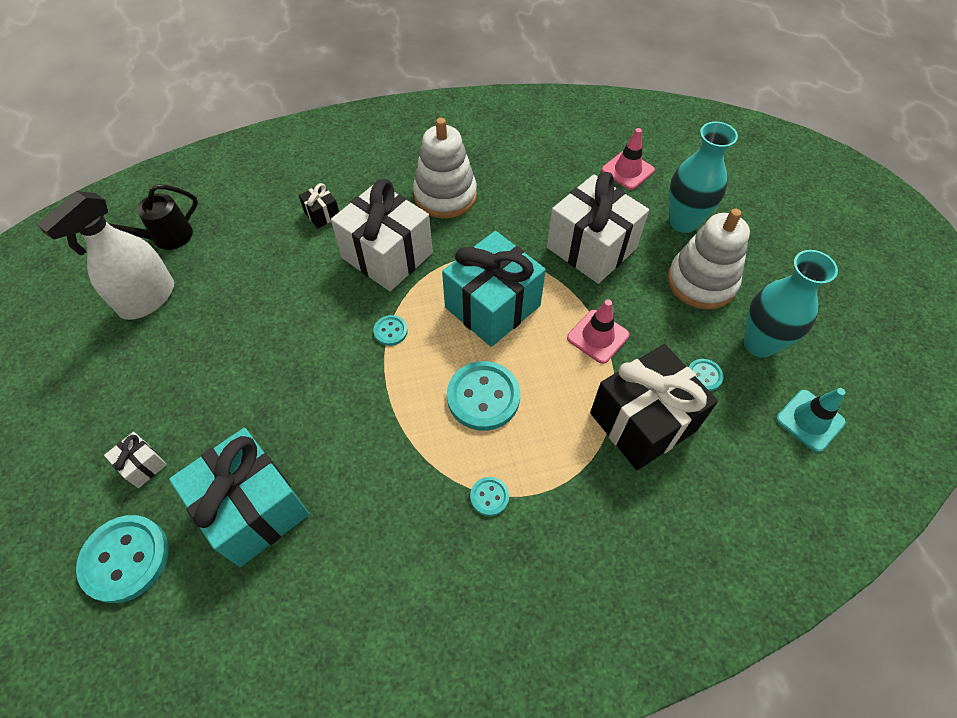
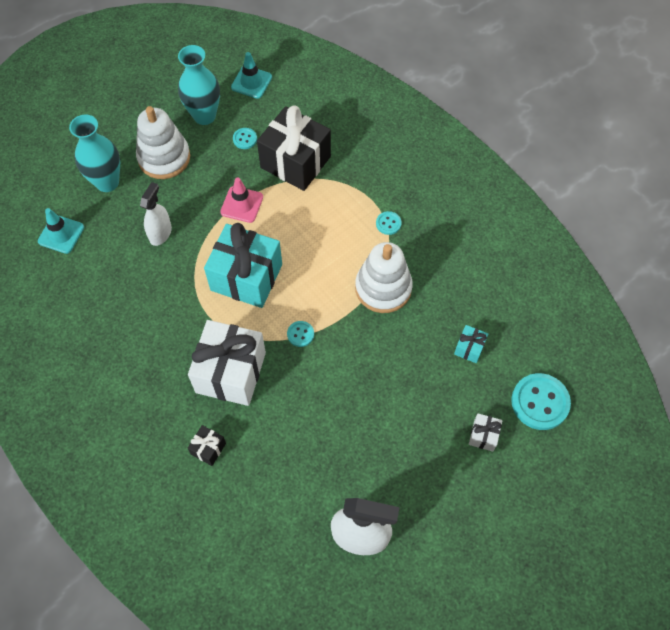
camera: 115 degrees left, 5 degrees up
black watering can [108,184,198,250] -> none
turquoise gift [169,428,309,567] -> turquoise gift [454,325,488,363], size x0.43
white stacking toy [413,118,477,219] -> white stacking toy moved to [355,242,413,313]
turquoise button [447,361,520,431] -> none
white gift [547,172,649,284] -> white spray bottle [140,182,172,246]
pink traffic cone [602,128,655,190] -> turquoise traffic cone [38,208,84,254]

